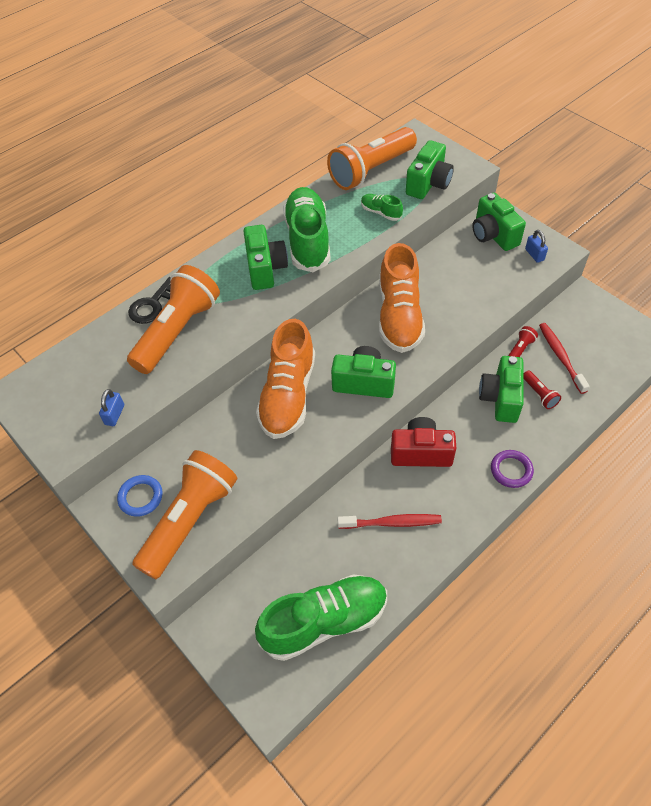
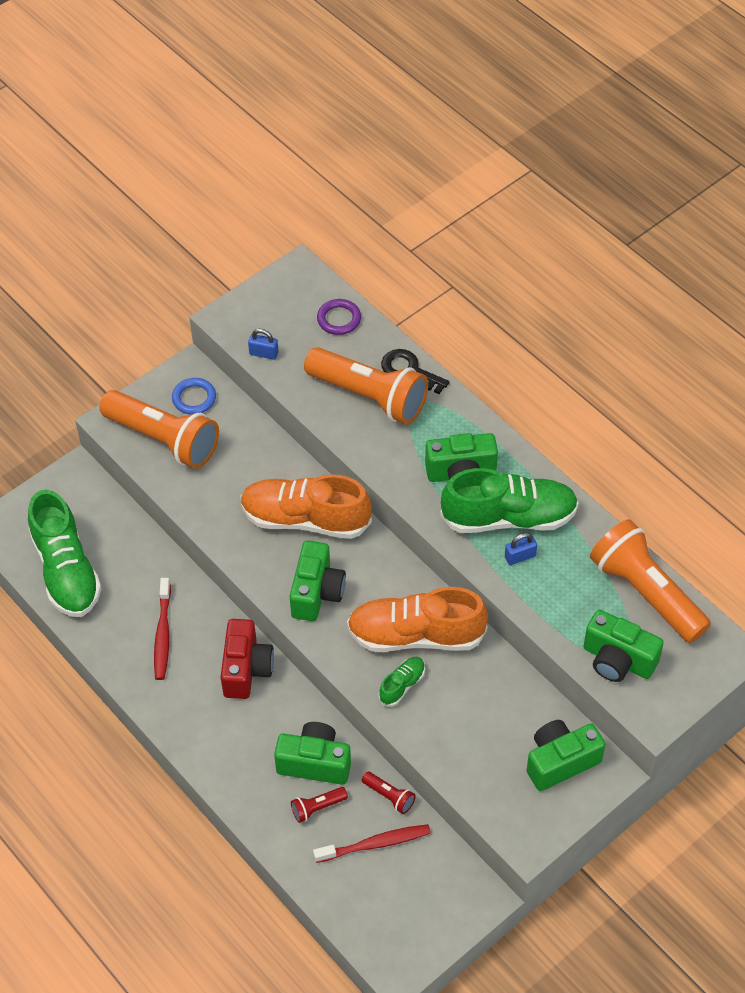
camera: 90 degrees right, 0 degrees up
green shoe [361,194,403,221] -> green shoe moved to [379,657,425,707]
purple ring [491,450,534,488] -> purple ring moved to [317,299,361,335]
blue padlock [525,230,548,263] -> blue padlock moved to [505,533,537,565]

